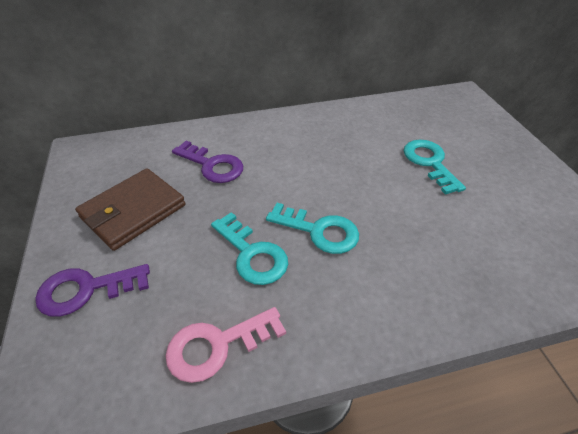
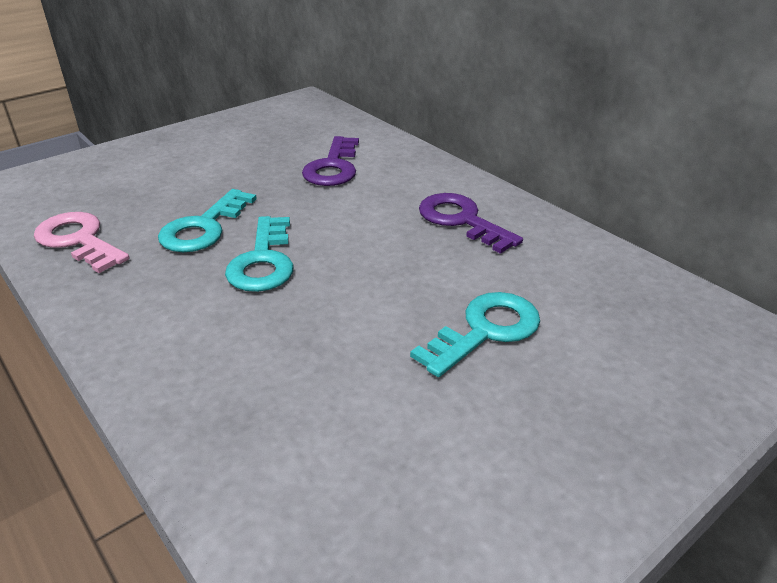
camera: 65 degrees right, 10 degrees down
purple key [35,264,150,317] -> purple key moved to [419,193,523,254]
brown wallet [75,168,185,251] -> none

